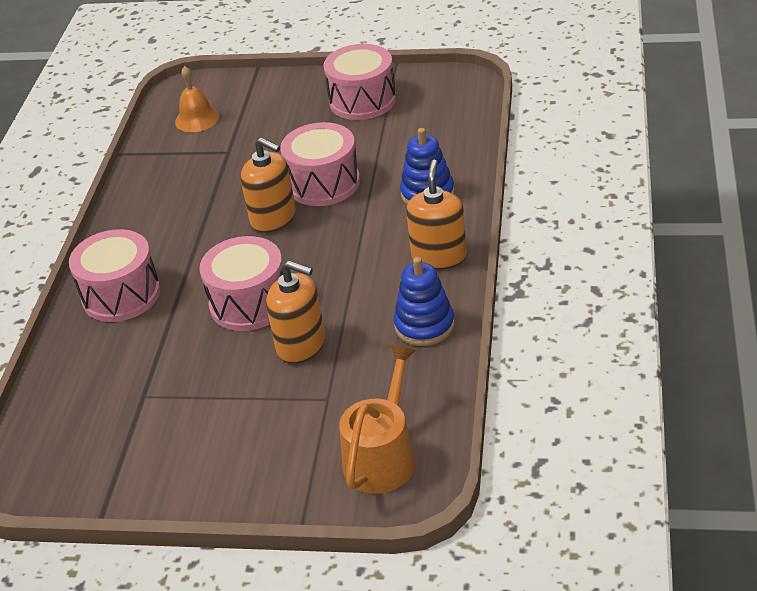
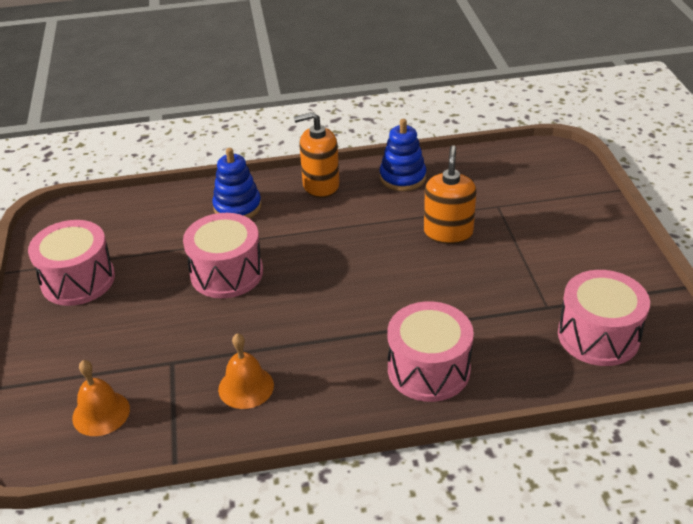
camera: 110 degrees left, 0 degrees up
pink drum [199,236,283,331] -> pink drum moved to [558,270,650,366]
orange soap dispenser [241,137,296,233] -> none
orange watering can [339,345,416,494] -> none
none -> orange bell [218,333,274,409]

